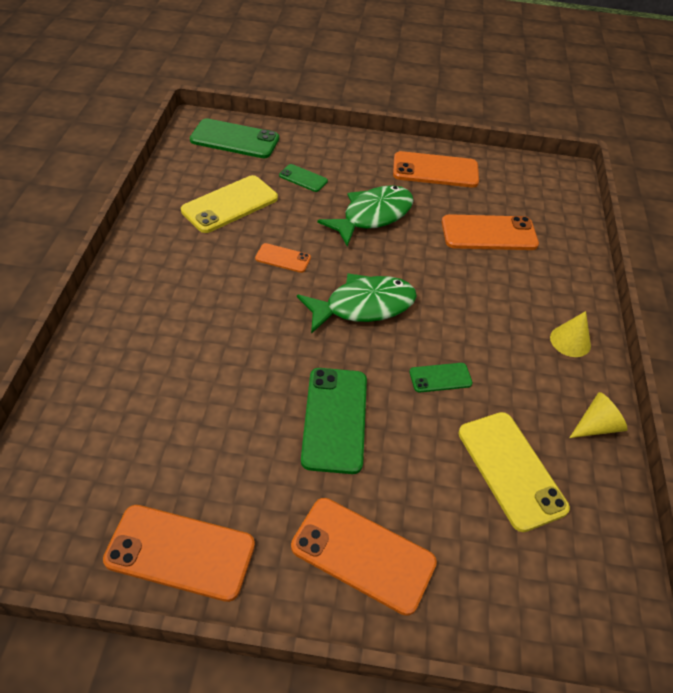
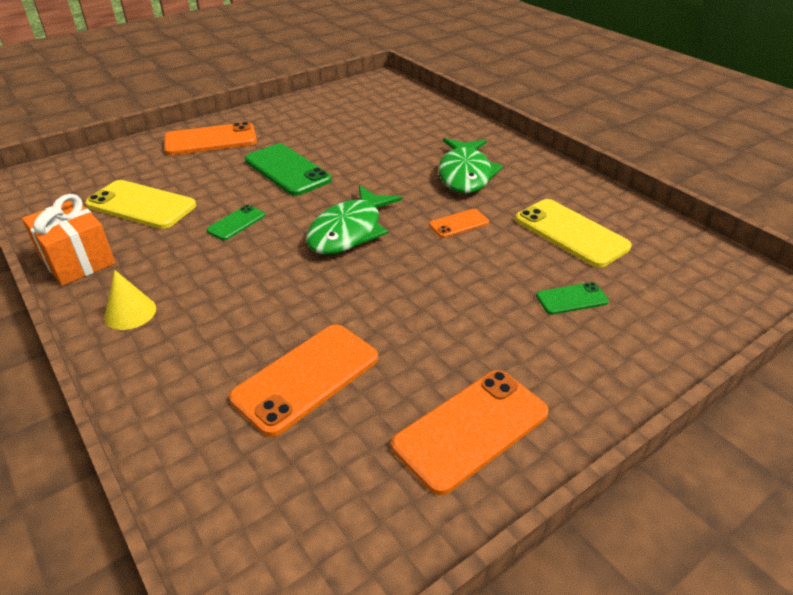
camera: 140 degrees right, 10 degrees down
orange phone [103,505,255,602] -> none
yellow phone [181,175,278,233] -> yellow phone turned 45 degrees counterclockwise [515,199,632,268]
green phone [190,118,279,158] -> none
green fish [317,185,414,247] -> green fish moved to [438,138,503,193]
yellow cone [569,392,628,438] -> orange gift [22,194,116,286]

